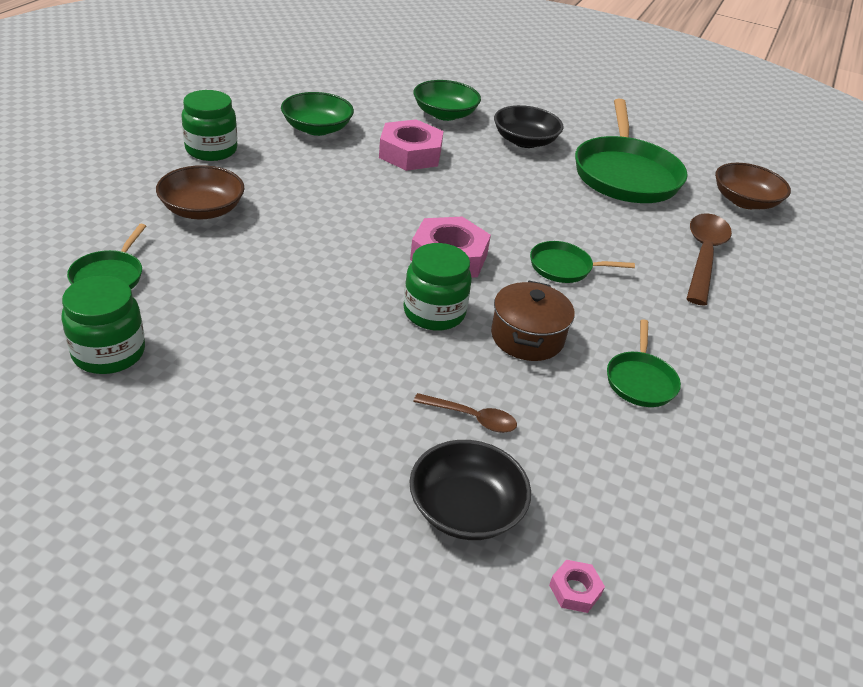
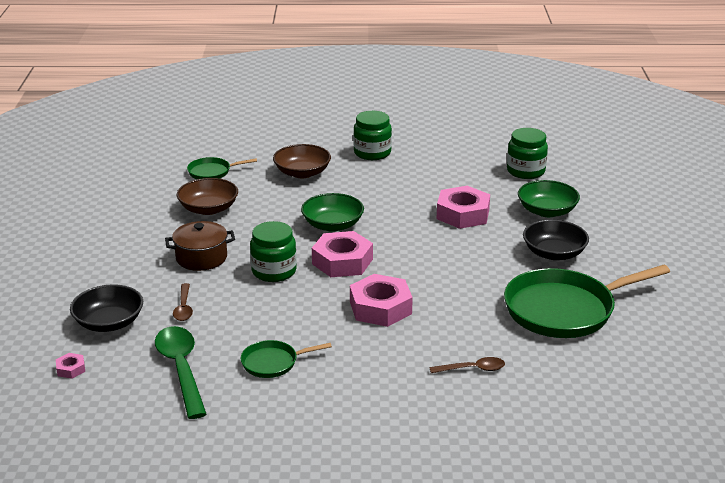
camera: 70 degrees right, 10 degrees down
green jar [61,276,145,374] -> green jar moved to [507,128,548,179]
green bowl [281,92,354,136] -> green bowl moved to [301,193,364,232]
brown pot [491,281,575,361] -> brown pot moved to [165,221,235,271]
green pan [530,241,635,283] -> pink nut [350,274,413,327]
brown spoon [686,213,732,306] -> brown spoon [430,357,505,373], size x0.53
brown bowl [715,163,791,209] -> brown bowl moved to [177,178,238,215]
none -> green spoon [155,326,206,419]

